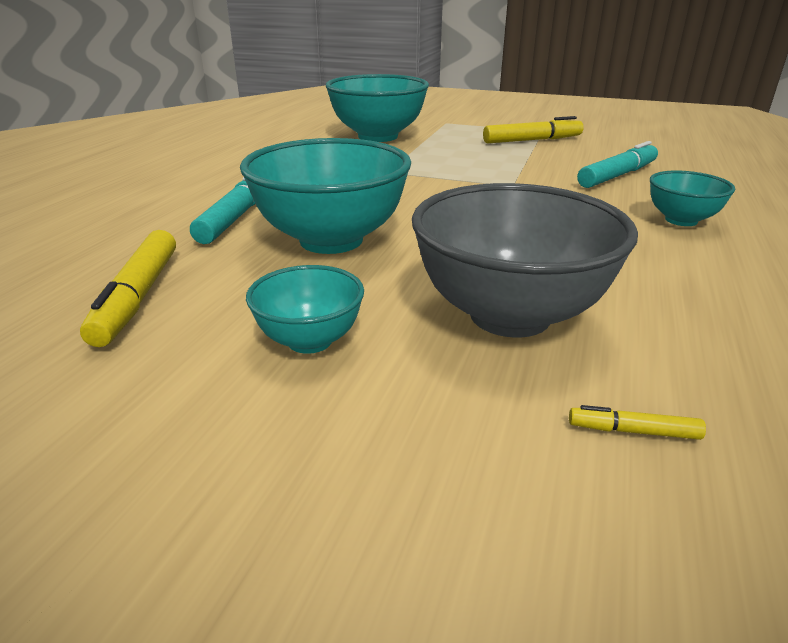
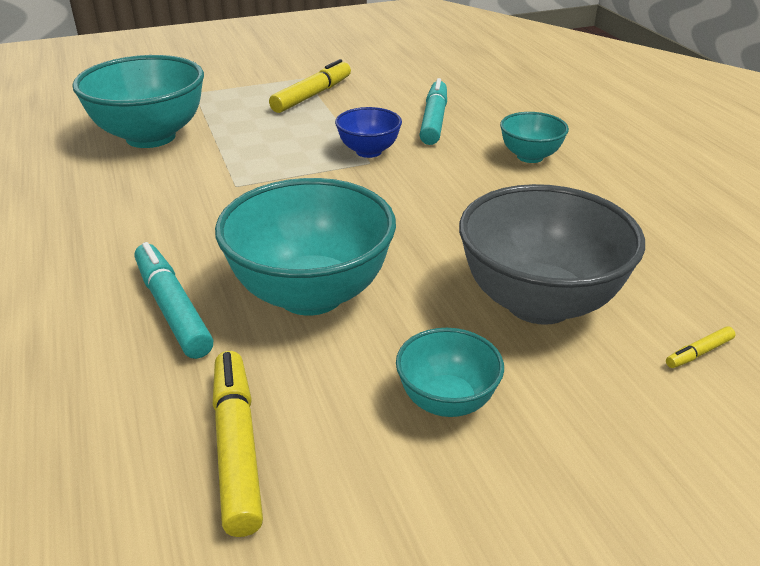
camera: 40 degrees left, 5 degrees up
yellow marker [80,230,176,347] -> yellow marker turned 150 degrees counterclockwise [213,351,263,537]
none -> blue bowl [335,107,402,158]

